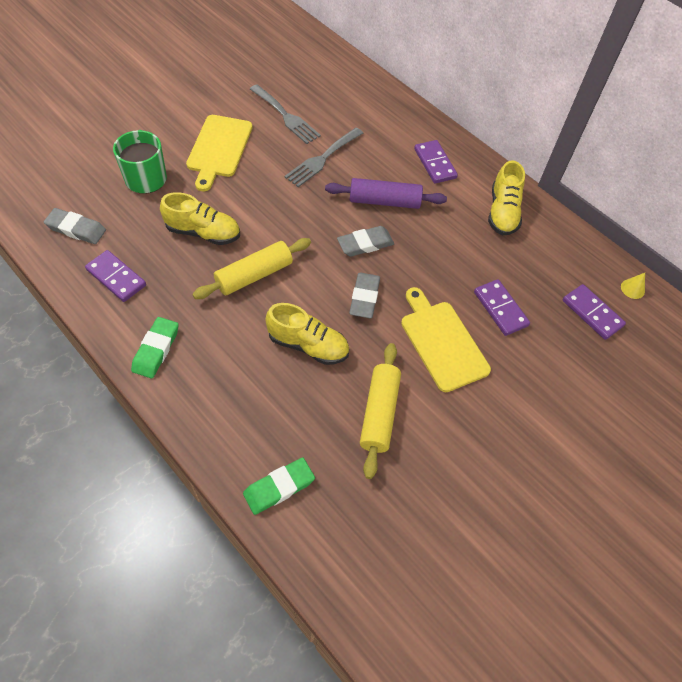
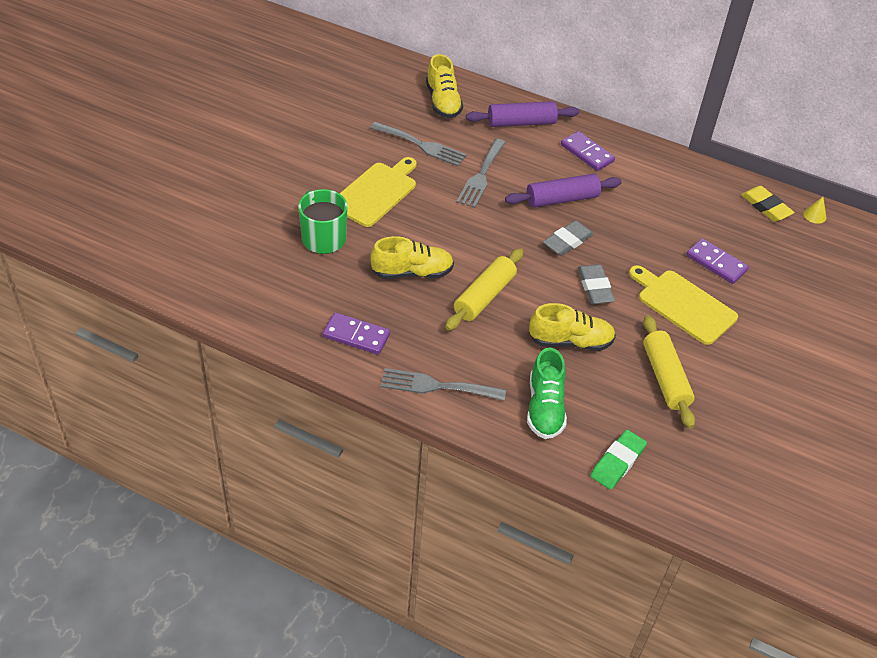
camera: 20 degrees left, 10 degrees down
grey eraser [44,208,106,244] -> none
green eraser [131,317,179,379] -> grey fork [381,368,506,401]
yellow cutting board [186,115,252,191] -> yellow cutting board turned 135 degrees counterclockwise [339,157,416,227]
yellow shoe [488,161,525,235] -> yellow shoe moved to [426,54,463,118]
purple domino [563,284,626,340] -> none
none -> purple rolling pin [466,101,579,127]
none -> green shoe [527,348,567,439]
none -> yellow eraser [741,186,794,222]

